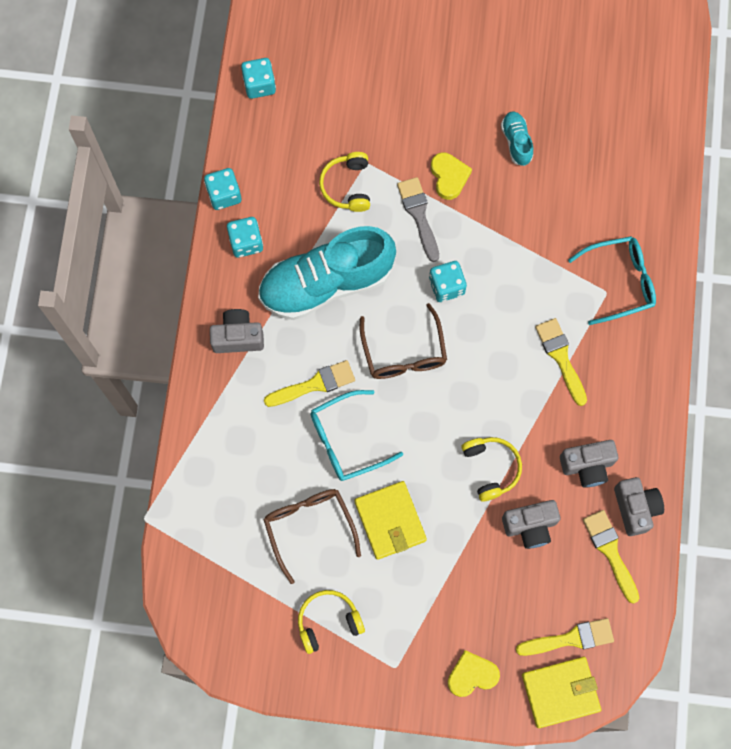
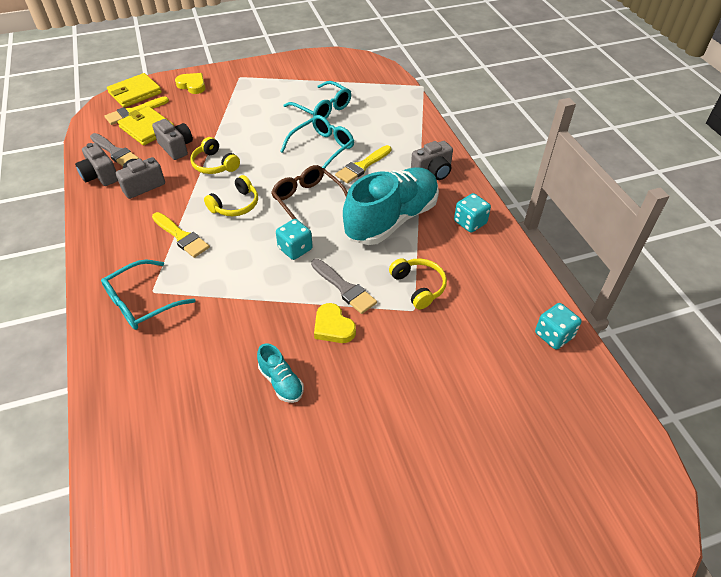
camera: 155 degrees right, 25 degrees down
turquoise dice [204,168,241,210] -> none
brown glasses [263,489,361,584] -> turquoise glasses [284,81,351,119]
yellow headphones [298,590,365,654] -> yellow headphones moved to [204,175,258,216]
yellow wallet [354,481,427,560] -> yellow wallet moved to [117,106,174,145]
yellow heart [448,650,500,697] -> yellow heart turned 105 degrees counterclockwise [175,73,205,94]
grey camera [502,500,560,549] -> grey camera turned 90 degrees clockwise [152,119,193,160]
yellow brush [583,510,639,604] -> grey brush [90,133,139,166]

